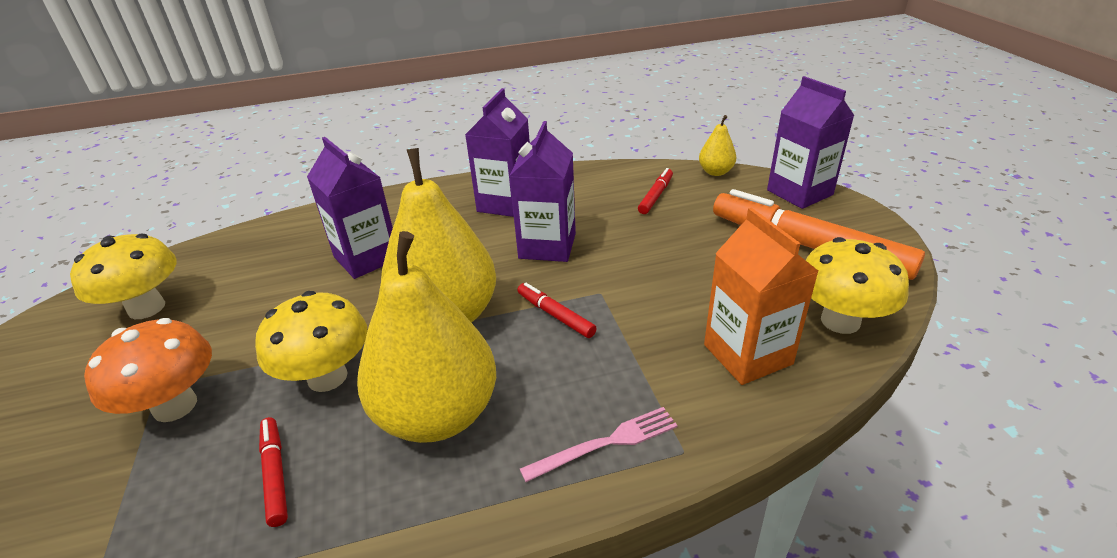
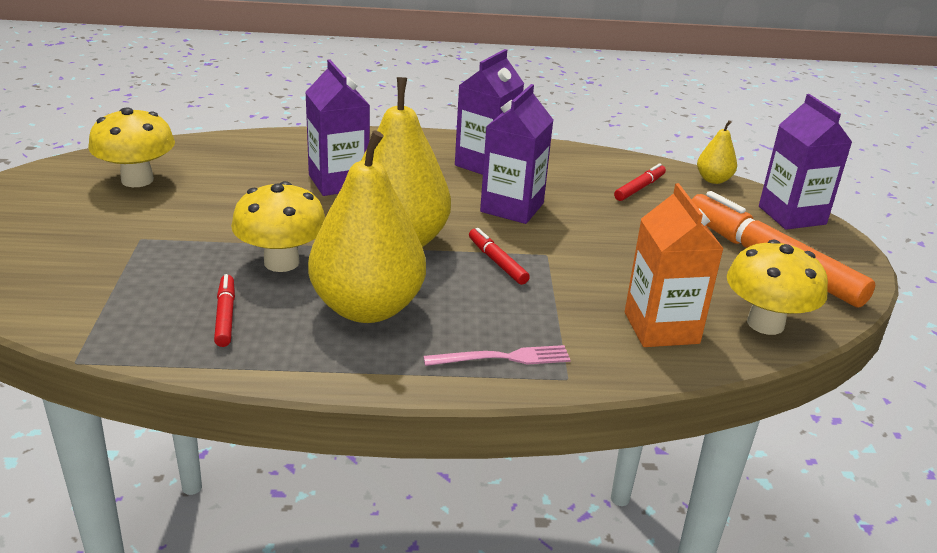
camera: 10 degrees right, 5 degrees down
orange mushroom [84,318,212,422] -> none

